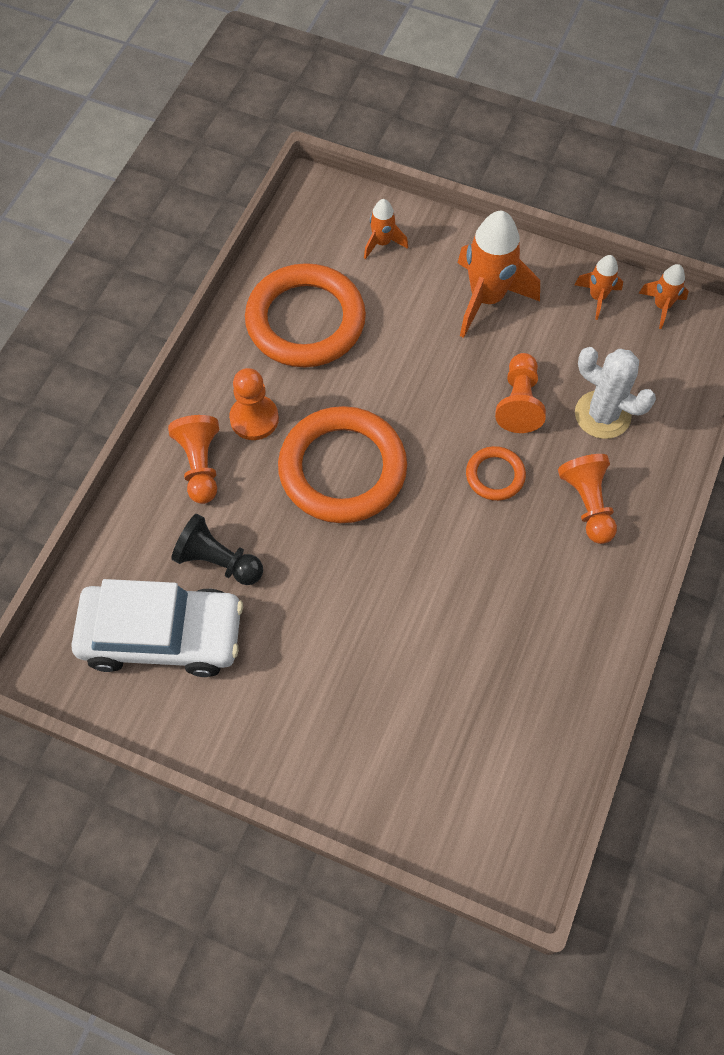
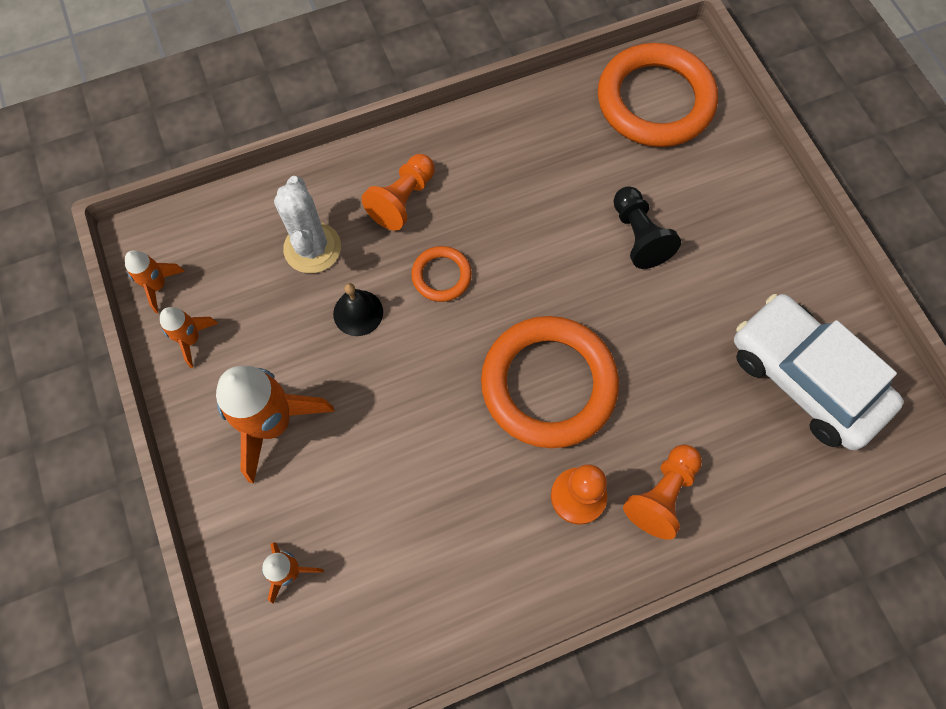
camera: 135 degrees left, 5 degrees up
black pawn [171,514,263,585] -> black pawn moved to [613,186,681,269]
orange ring [245,263,366,367] -> orange ring moved to [598,43,718,147]
orange pawn [495,353,546,433] -> black bell [333,283,383,336]

